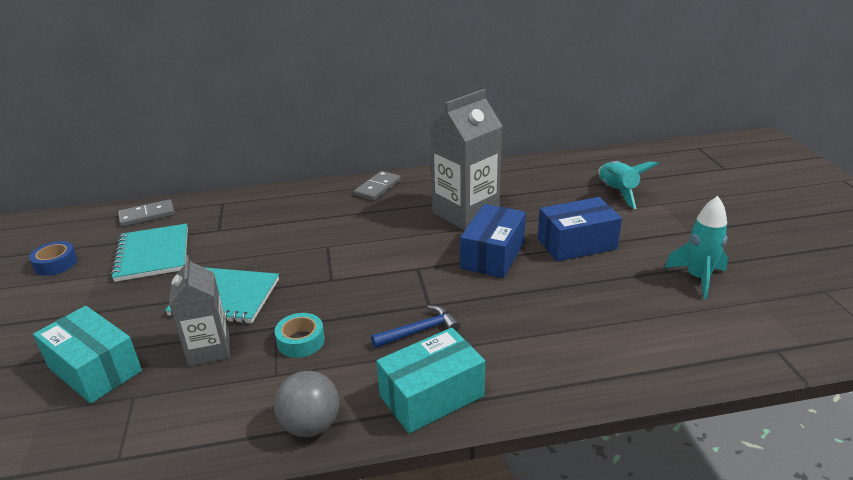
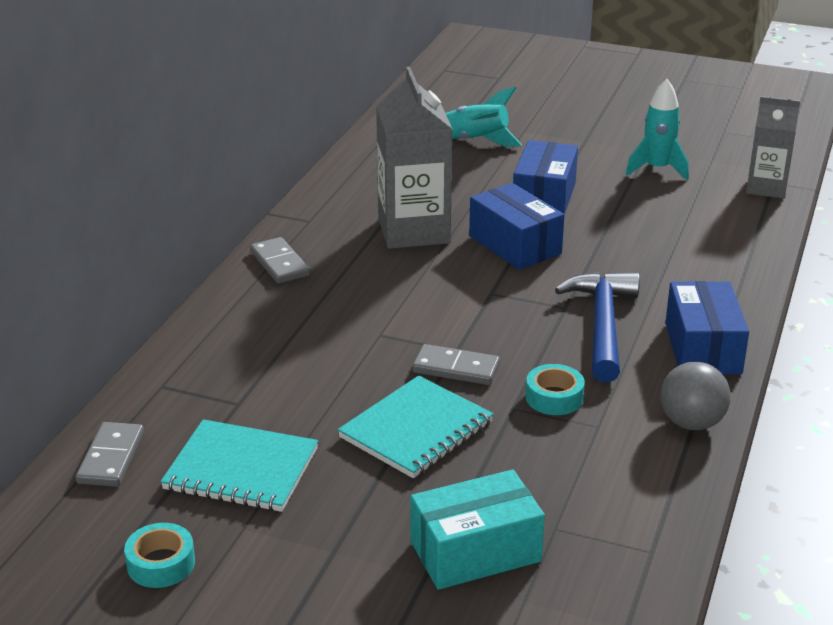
camera: 60 degrees left, 0 degrees up
blue tape [29,241,77,276] -> turquoise tape [124,523,195,588]
grey carton [169,255,230,366] -> grey carton moved to [746,96,800,199]
blue hammer [371,305,460,348] -> blue hammer [555,272,640,382], size x1.73
turquoise box [376,328,485,433] -> blue box [665,281,749,375]
none -> grey domino [412,344,500,385]

